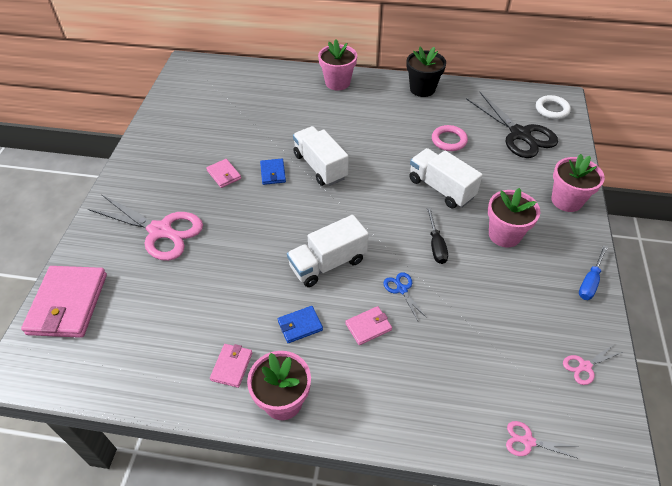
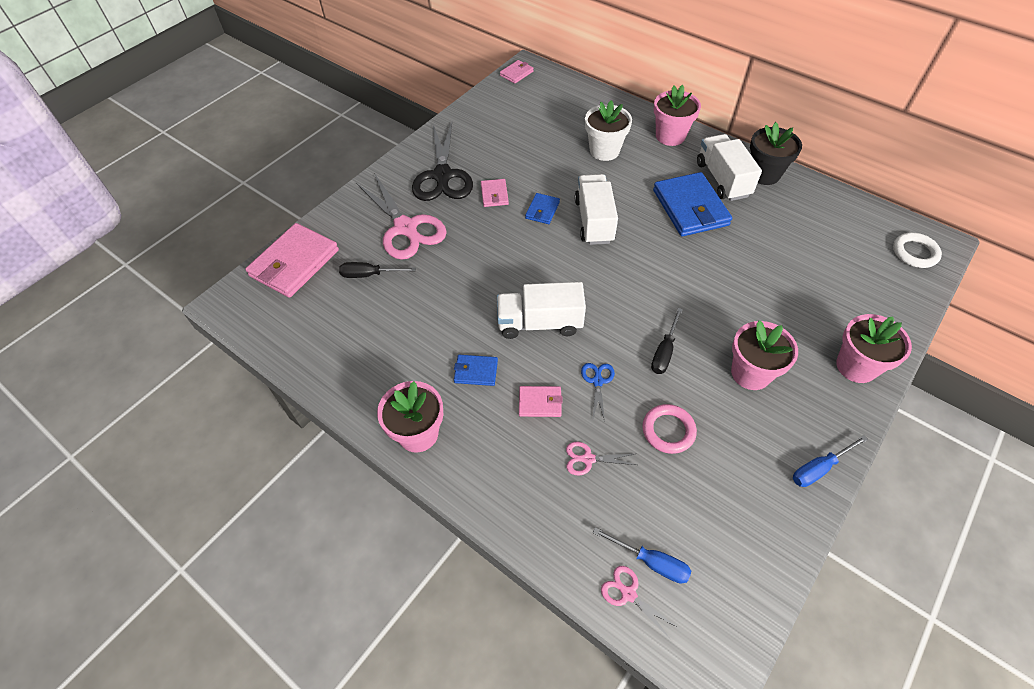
camera: 30 degrees right, 5 degrees up
pink wallet [210,344,253,388] -> pink wallet moved to [500,60,534,84]
white truck [409,148,483,208] -> white truck moved to [697,134,762,201]
pink ring [432,125,468,151] -> pink ring moved to [642,404,697,454]
black scissors [466,92,558,158] -> black scissors moved to [412,123,473,201]
pink scissors [563,344,623,385] -> pink scissors moved to [566,442,637,476]
none -> black screwdriver [339,262,416,278]
none -> white flower pot [585,100,632,161]
none -> blue screwdriver [593,527,691,584]
none -> blue wallet [653,172,732,236]

